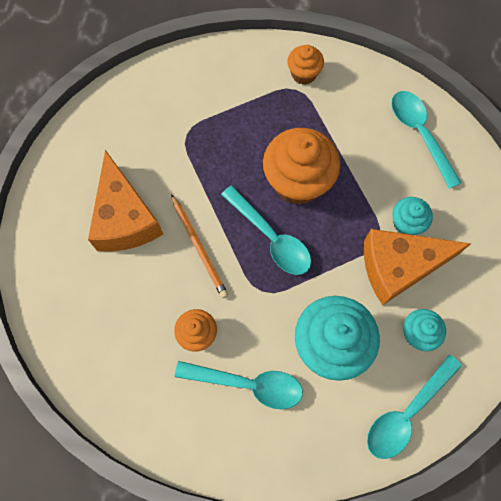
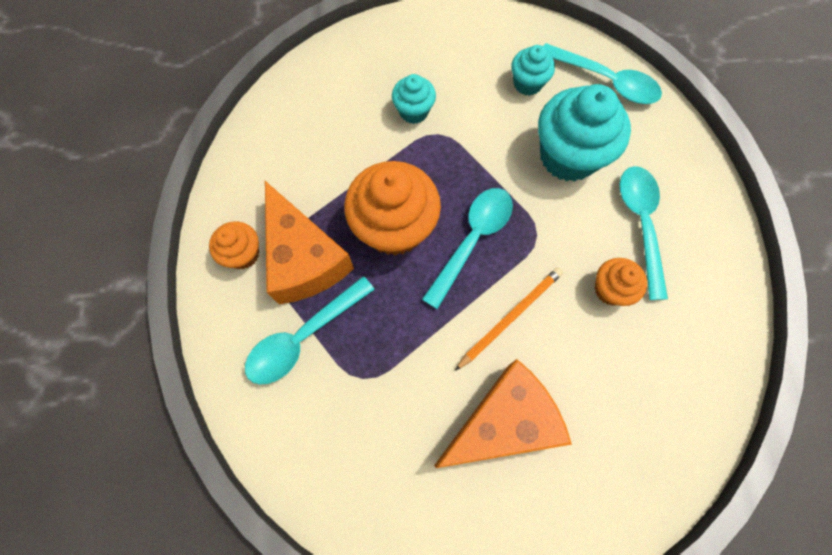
camera: 105 degrees left, 0 degrees up
orange cheese [364,229,471,305] -> orange cheese moved to [265,181,354,304]
turquoise spoon [391,91,461,189] -> turquoise spoon moved to [245,276,375,385]

